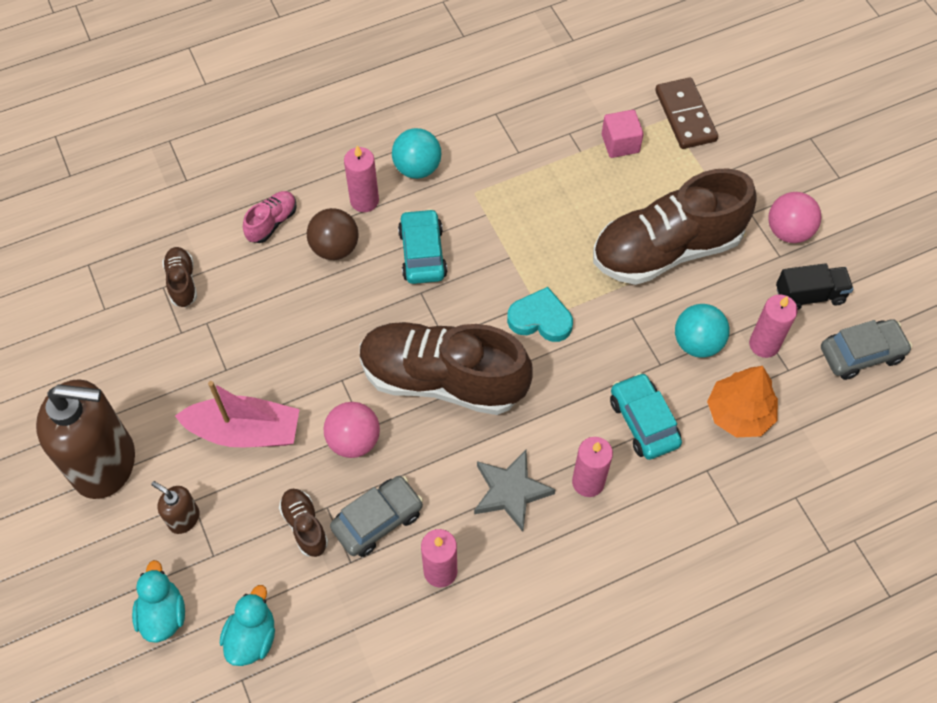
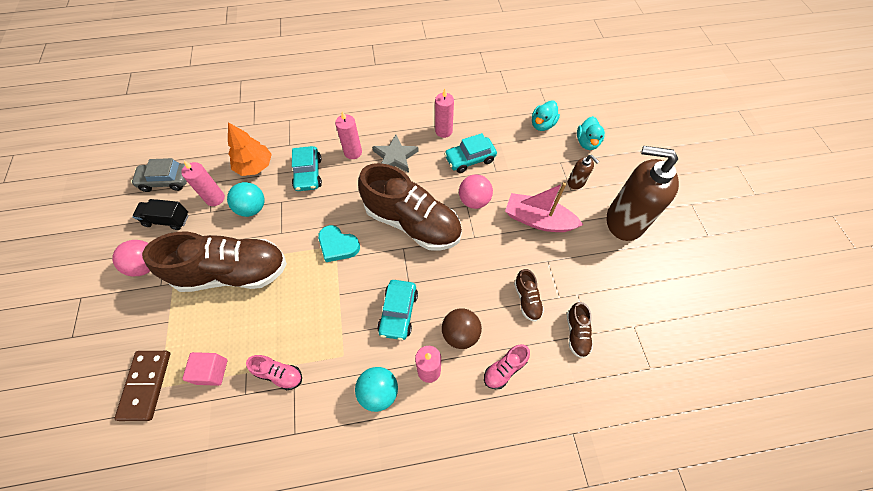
camera: 165 degrees left, 0 degrees up
brown shoe [279,489,328,557] -> brown shoe moved to [514,269,544,322]
grey car [330,476,423,557] -> turquoise car [444,133,497,173]
none -> pink shoe [246,355,302,390]

